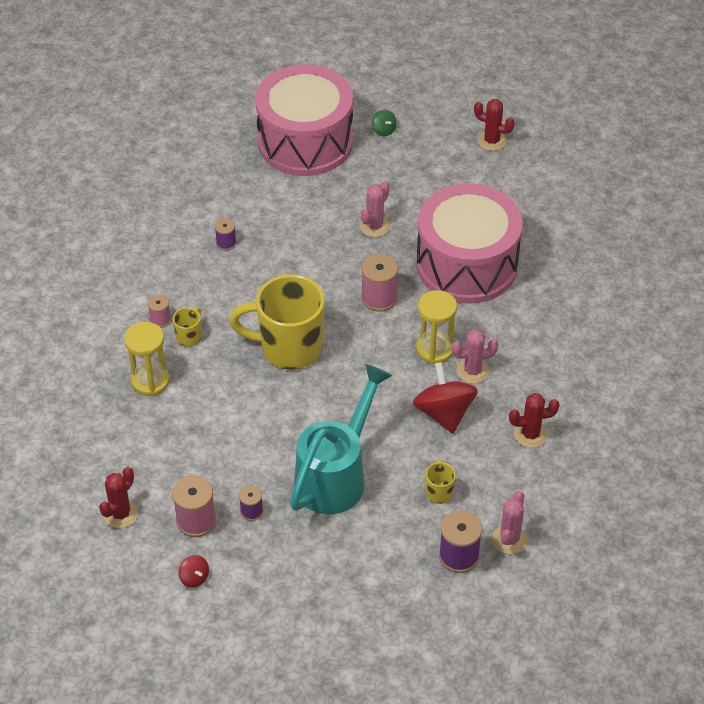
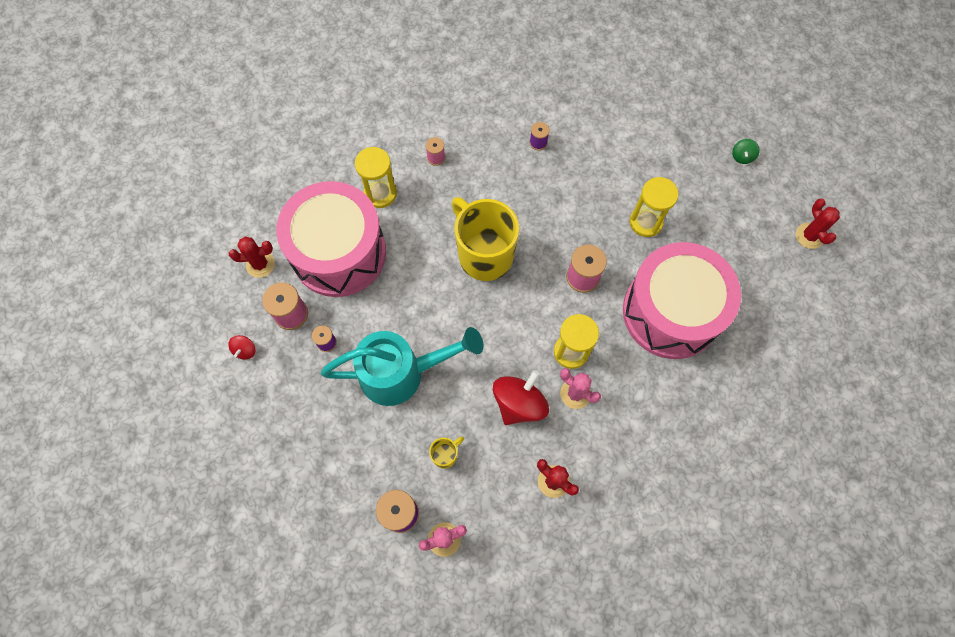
camera: 50 degrees right, 20 degrees up
yellow mug [173,307,201,347] -> none
pink drum [255,65,353,176] -> pink drum moved to [276,181,386,297]
pink cactus [360,181,390,237] -> yellow hourglass [630,177,679,237]

